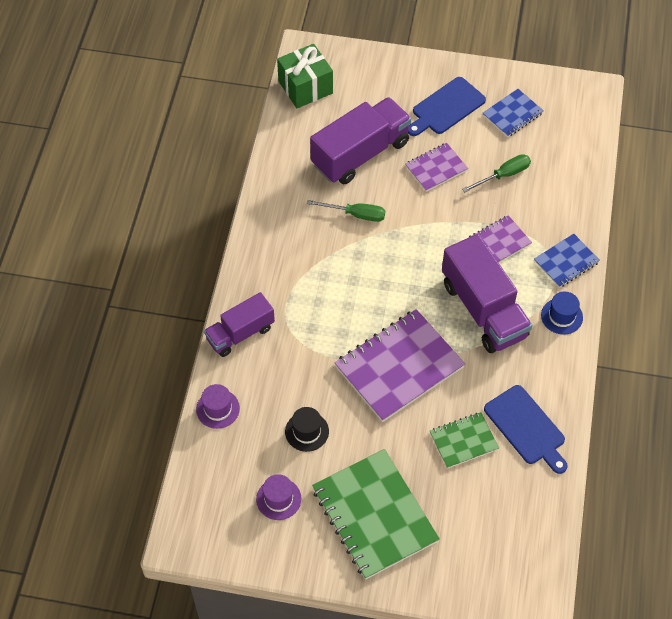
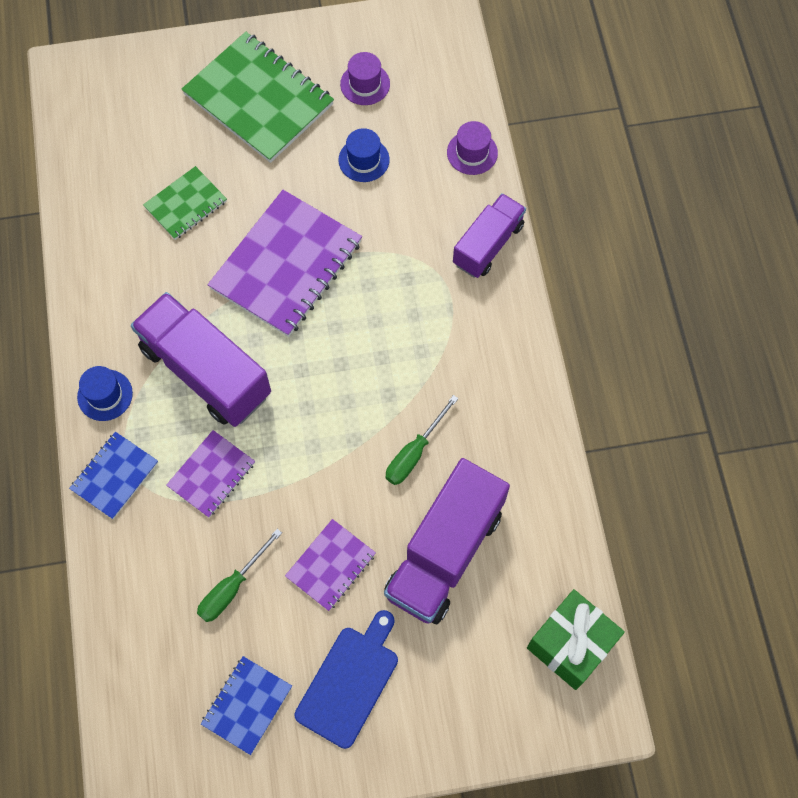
camera: 160 degrees right, 10 degrees up
black hat [285,407,329,452] -> blue hat [338,128,390,182]
green screwdriver [307,200,385,222] -> green screwdriver turned 45 degrees counterclockwise [386,395,458,485]
blue cutting board [484,385,568,474] -> none

